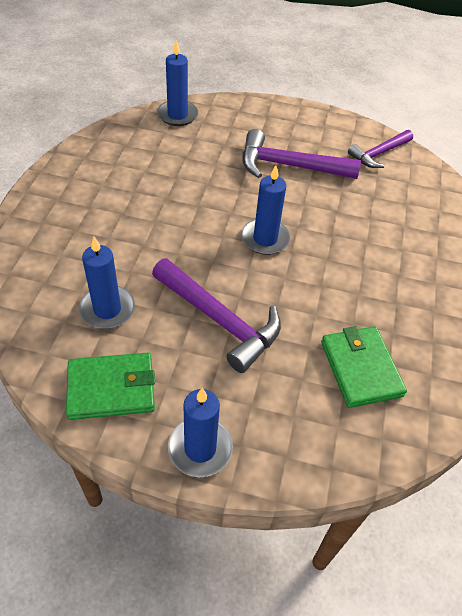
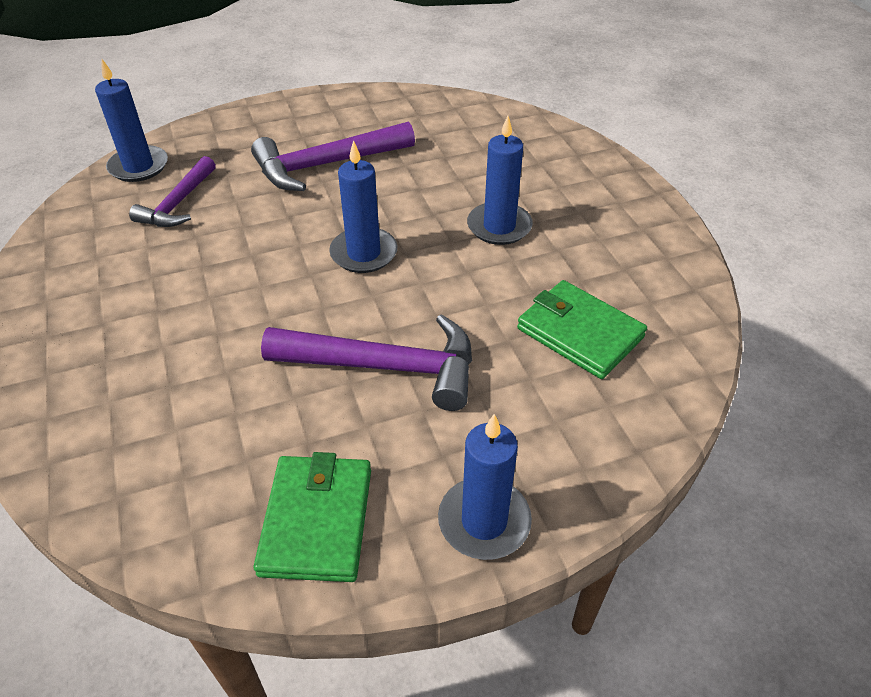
camera: 30 degrees left, 5 degrees down
green wallet [66,353,155,420] -> green wallet turned 45 degrees counterclockwise [253,452,371,582]
blue candle [78,237,135,329] -> blue candle moved to [467,116,533,245]
purple hammer [348,130,413,168] -> purple hammer moved to [129,156,216,227]

